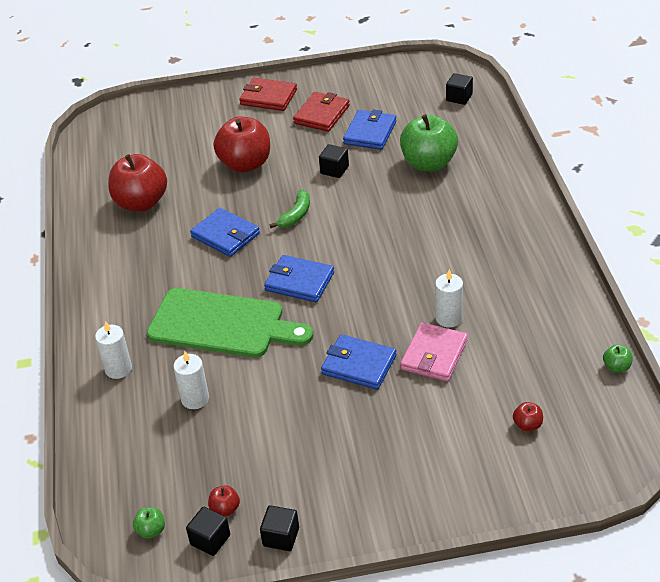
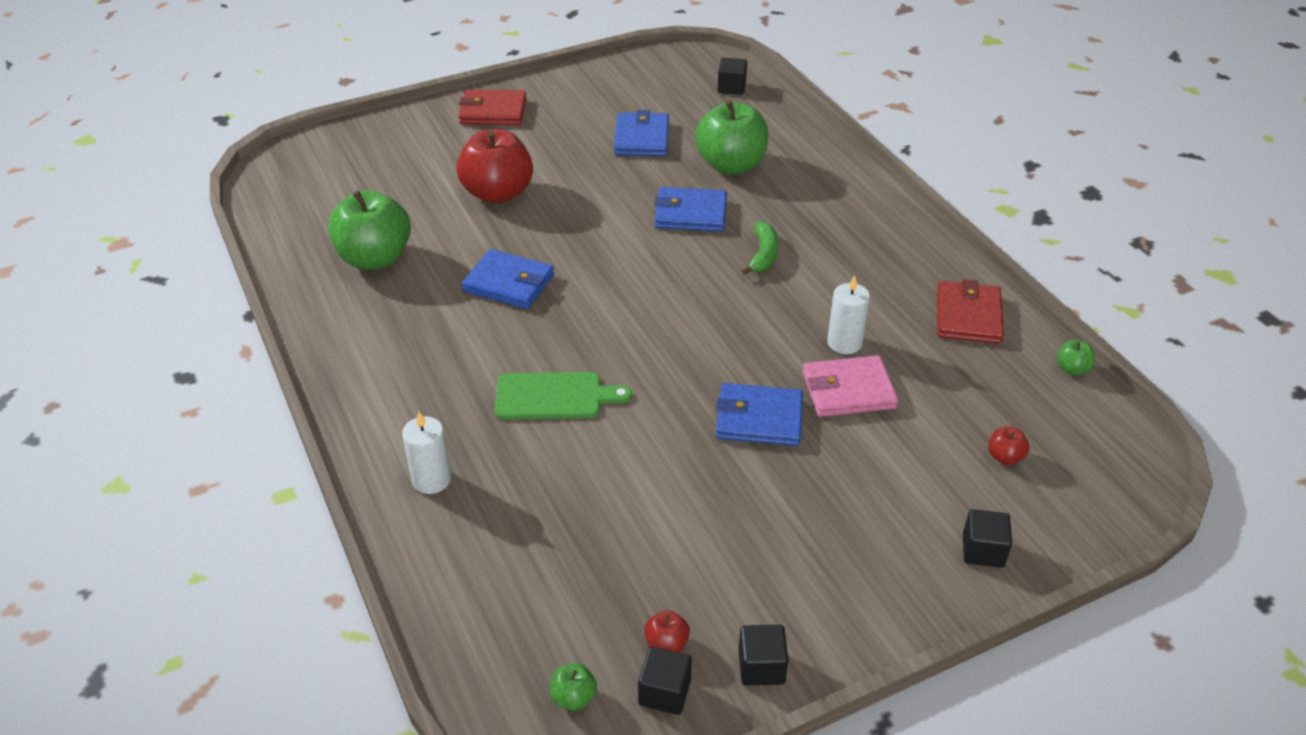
camera: 20 degrees left, 0 degrees up
red apple [108,154,167,211] -> green apple [328,190,411,269]
green cutting board [147,288,313,358] -> green cutting board [495,372,632,419], size x0.60
white candle [173,351,209,409] -> none
blue wallet [264,255,334,302] -> blue wallet moved to [655,187,727,232]
green banana [269,190,310,228] -> green banana moved to [742,221,779,275]
red wallet [293,92,350,132] -> red wallet moved to [937,279,1004,344]
black cube [319,144,349,178] -> black cube moved to [963,509,1012,568]
pink wallet [400,322,468,382] -> pink wallet turned 75 degrees clockwise [803,355,898,417]

